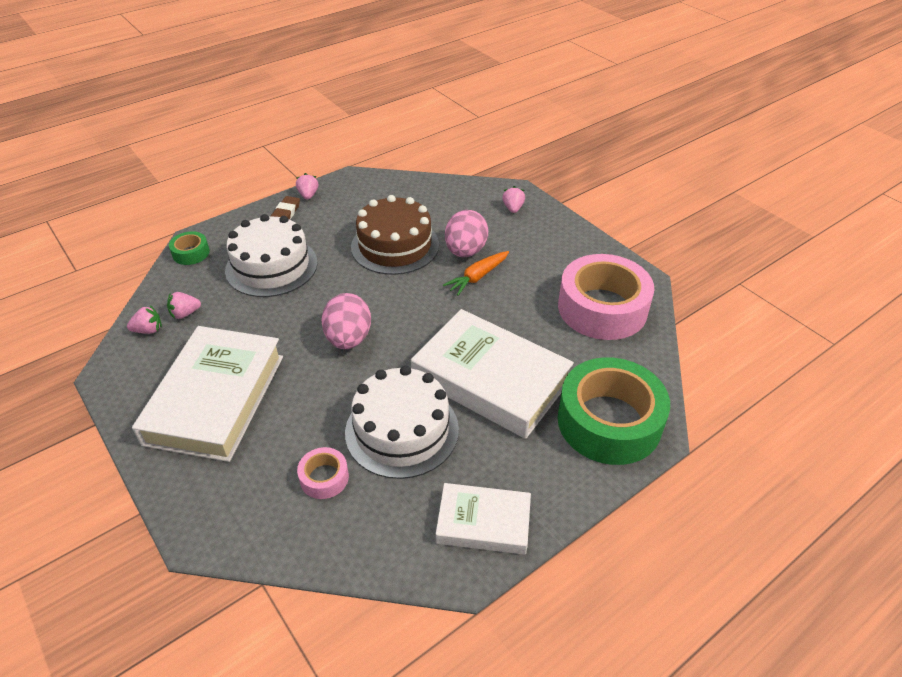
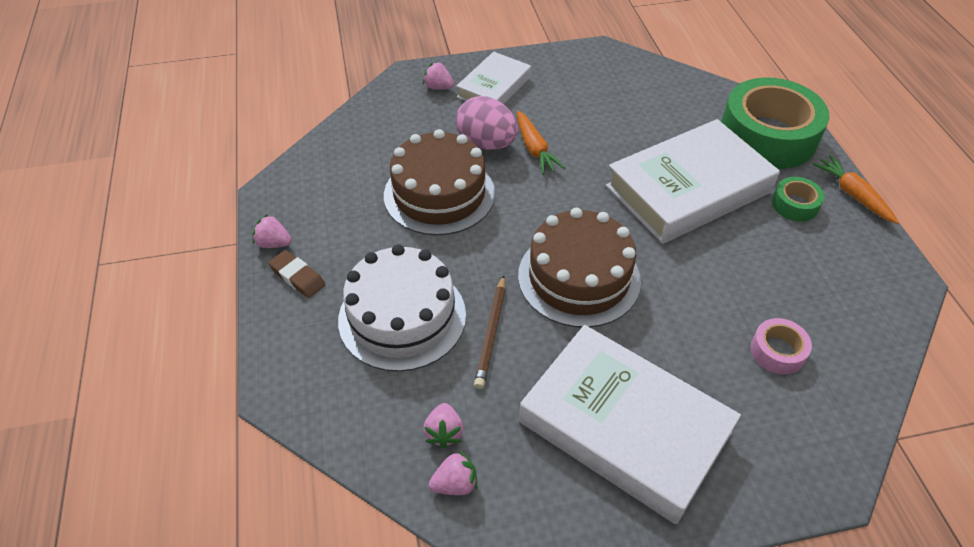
camera: 65 degrees left, 5 degrees up
pink strawberry [127,305,162,334] -> pink strawberry turned 60 degrees clockwise [429,450,477,495]
green tape [169,231,210,265] -> green tape moved to [772,177,825,222]
pink egg [321,293,371,349] -> brown cake [518,208,641,328]
white cake [345,366,459,479] -> none
white book [436,483,531,555] -> white book moved to [457,52,531,104]
pink tape [558,254,655,340] -> none
none -> brown pencil [474,275,505,389]
none -> orange carrot [813,155,899,224]

